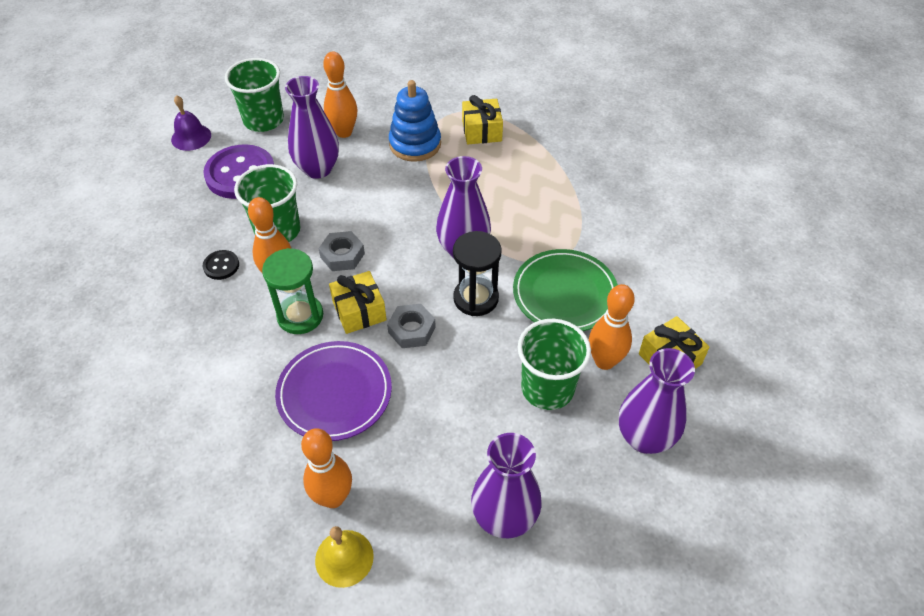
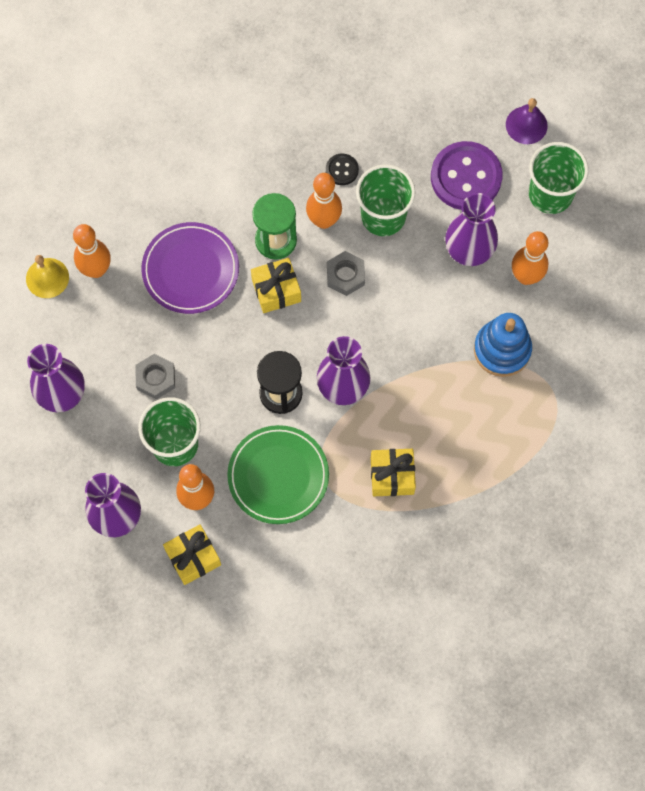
camera: 95 degrees right, 20 degrees up
grey nut [387,304,436,348] -> grey nut moved to [135,354,175,400]
yellow gift [462,95,503,144] -> yellow gift moved to [371,449,416,496]

